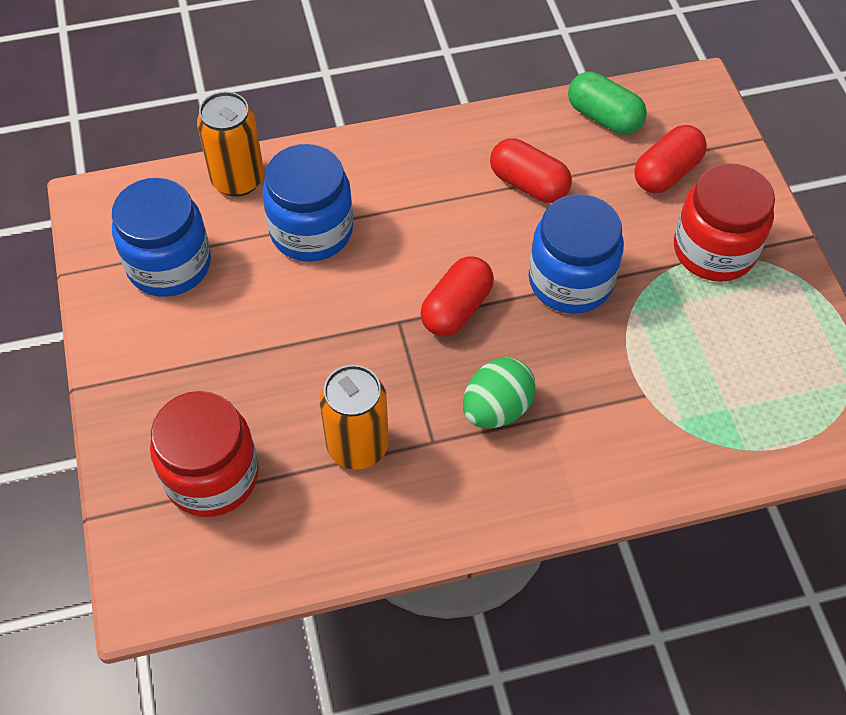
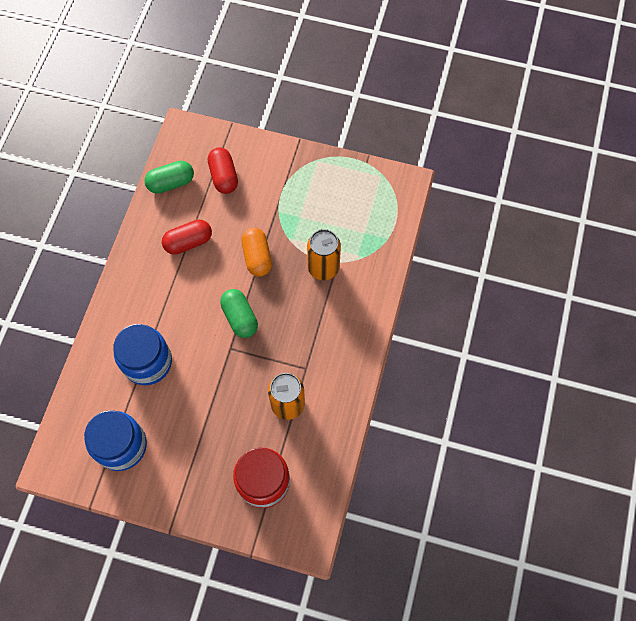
camera: 60 degrees left, 10 degrees up
orange can [197,91,264,197] -> orange can moved to [307,229,341,280]
red capsule [420,256,494,336] -> green capsule [220,289,258,338]
green egg [463,358,536,428] -> none
blue jar [529,194,624,314] -> orange capsule [241,228,272,277]
red jar [674,164,775,282] -> none

